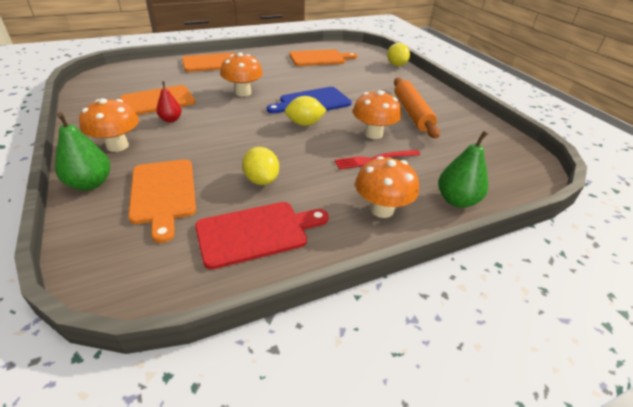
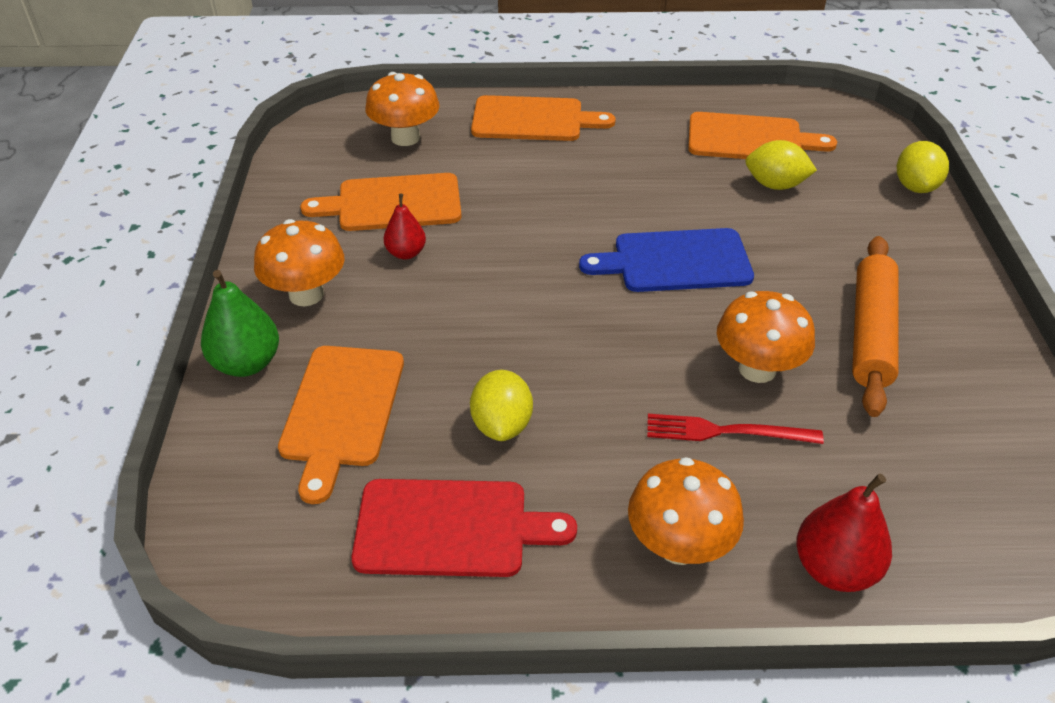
camera: 25 degrees right, 5 degrees up
orange mushroom [220,52,263,96] -> orange mushroom moved to [365,72,440,146]
yellow lemon [285,96,327,126] -> yellow lemon moved to [745,140,817,190]
green pear [438,131,489,208] -> red pear [796,474,892,592]

